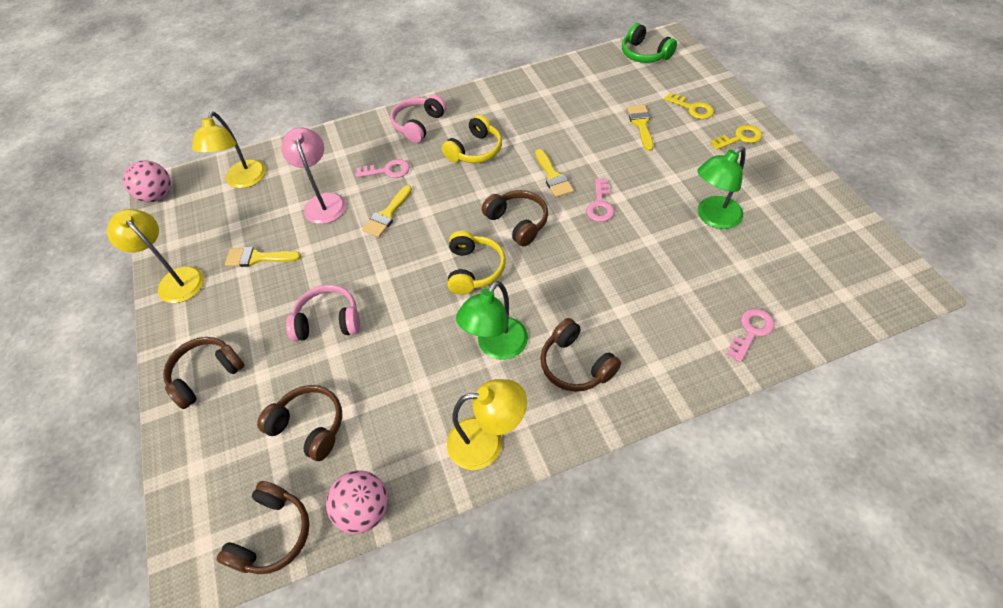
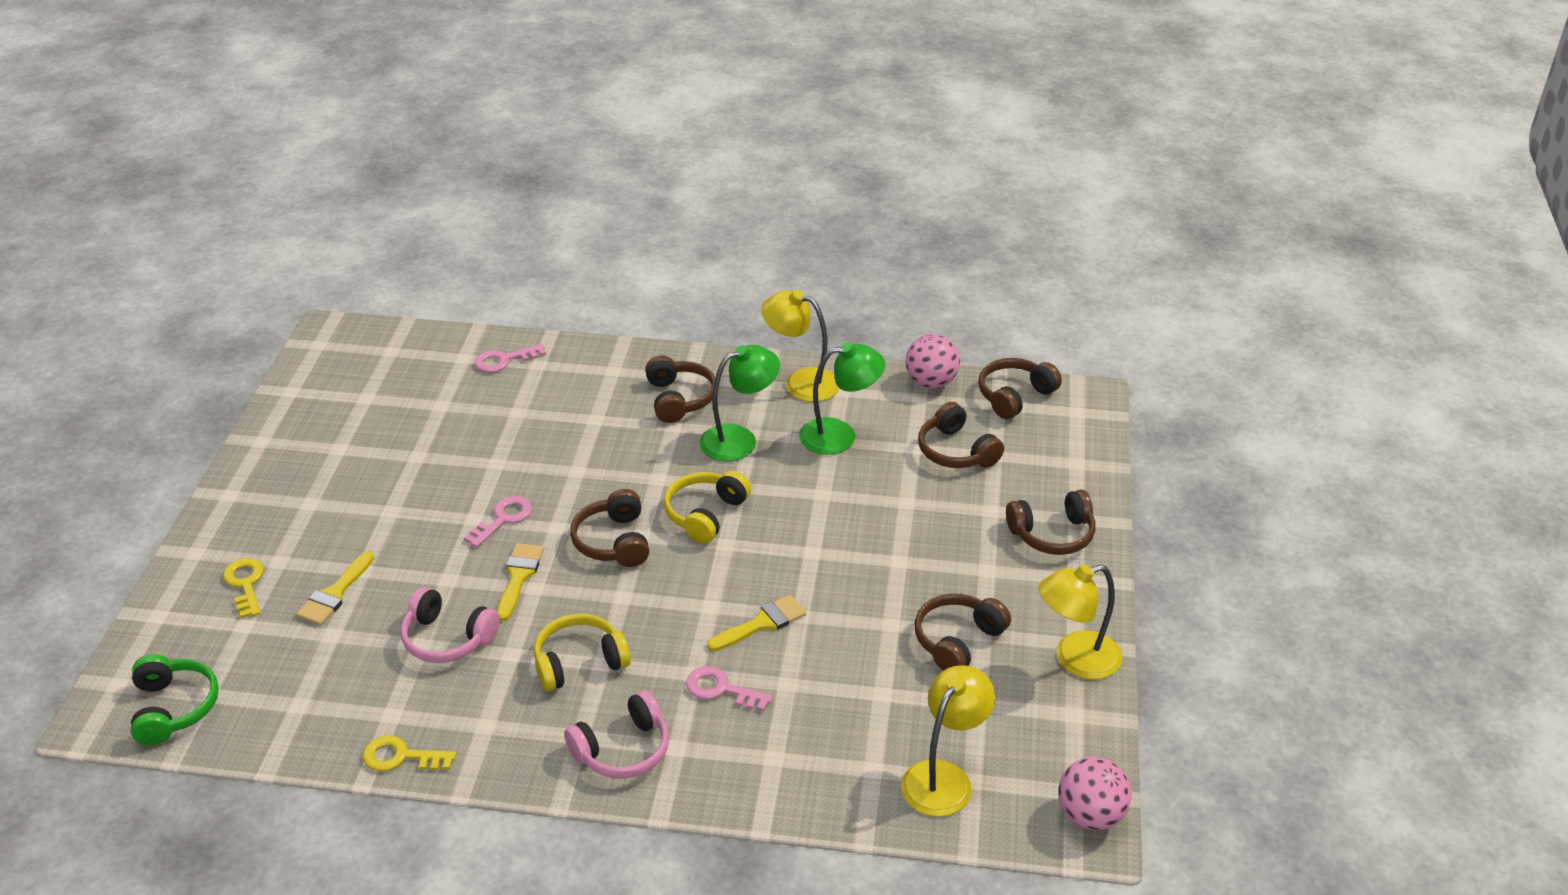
camera: 155 degrees left, 15 degrees down
yellow lamp [107,209,204,303] -> yellow lamp turned 90 degrees clockwise [1039,565,1123,679]
yellow brush [225,247,301,267] -> brown headphones [915,593,1011,671]
pink lamp [281,127,346,224] -> none
pink headphones [286,285,360,342] -> pink headphones moved to [401,587,500,663]
green lamp [697,146,746,229] -> green lamp moved to [799,342,885,455]
yellow key [710,125,762,150] -> yellow key moved to [363,735,456,771]

